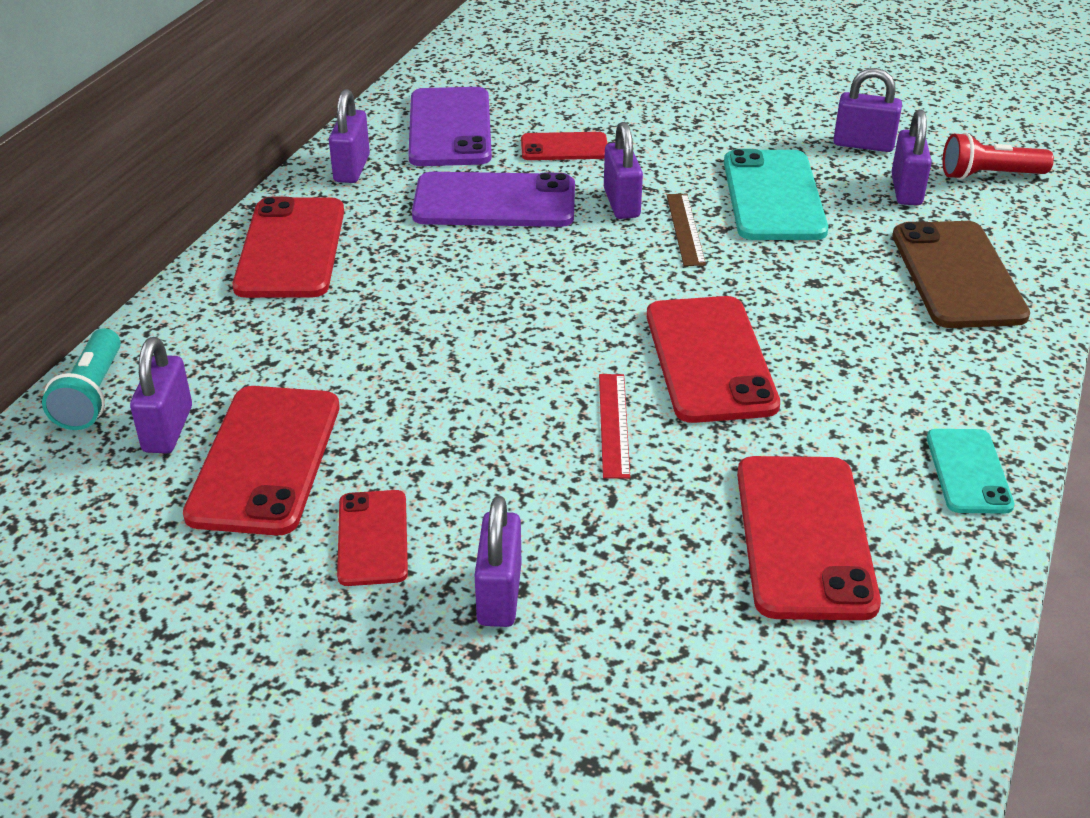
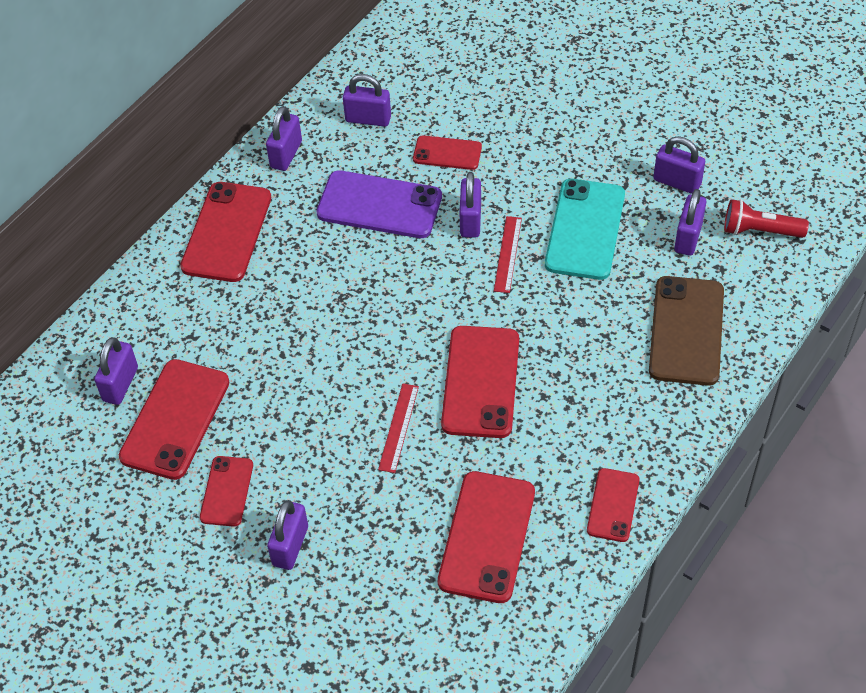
camera: 15 degrees right, 15 degrees up
turquoise flashlight [42,328,121,430] -> none
purple phone [408,87,492,166] -> purple padlock [343,74,391,127]
brown ruler [667,194,706,266] -> red ruler [494,216,522,293]
turquoise phone [927,429,1015,514] -> red phone [587,468,639,542]

